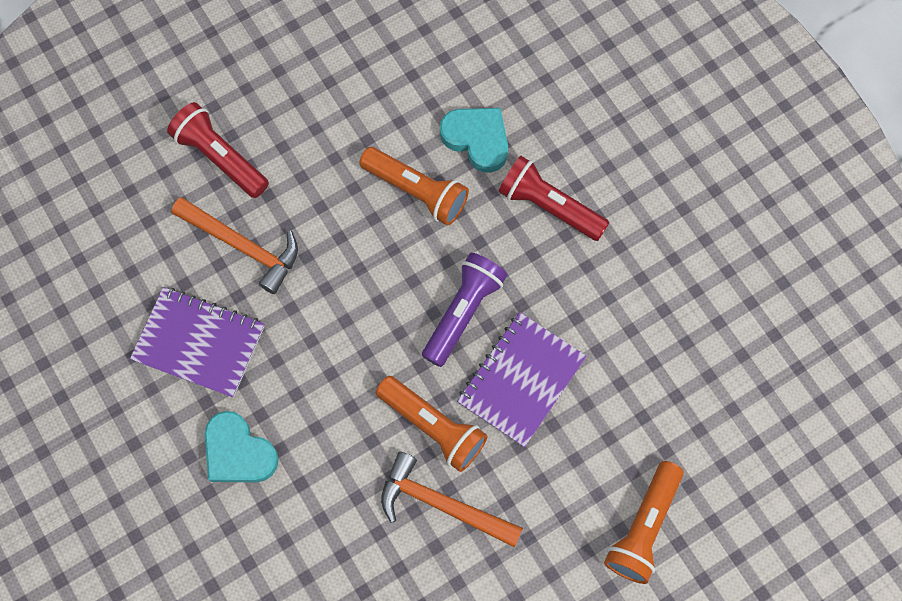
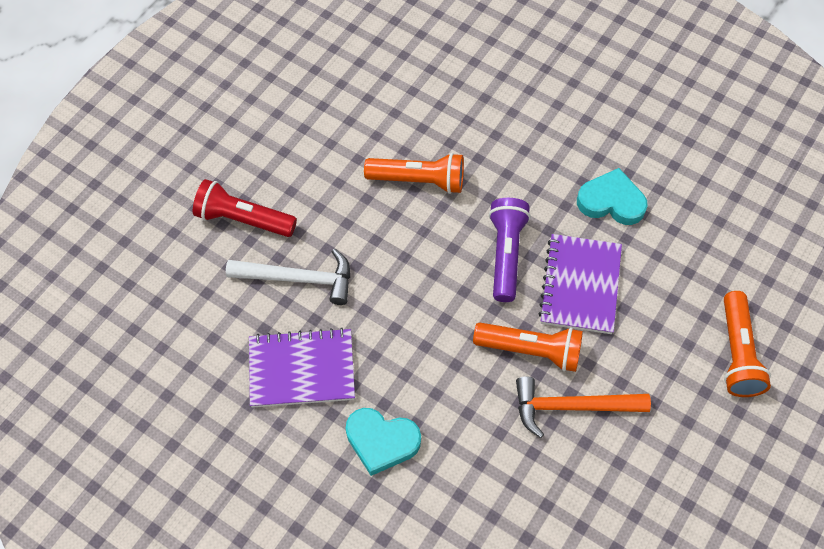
camera: 25 degrees left, 10 degrees down
orange hammer [172,197,298,294] -> white hammer [226,249,350,305]
turquoise heart [440,108,508,173] -> turquoise heart moved to [577,168,648,225]
red flashlight [498,156,609,241] -> none

